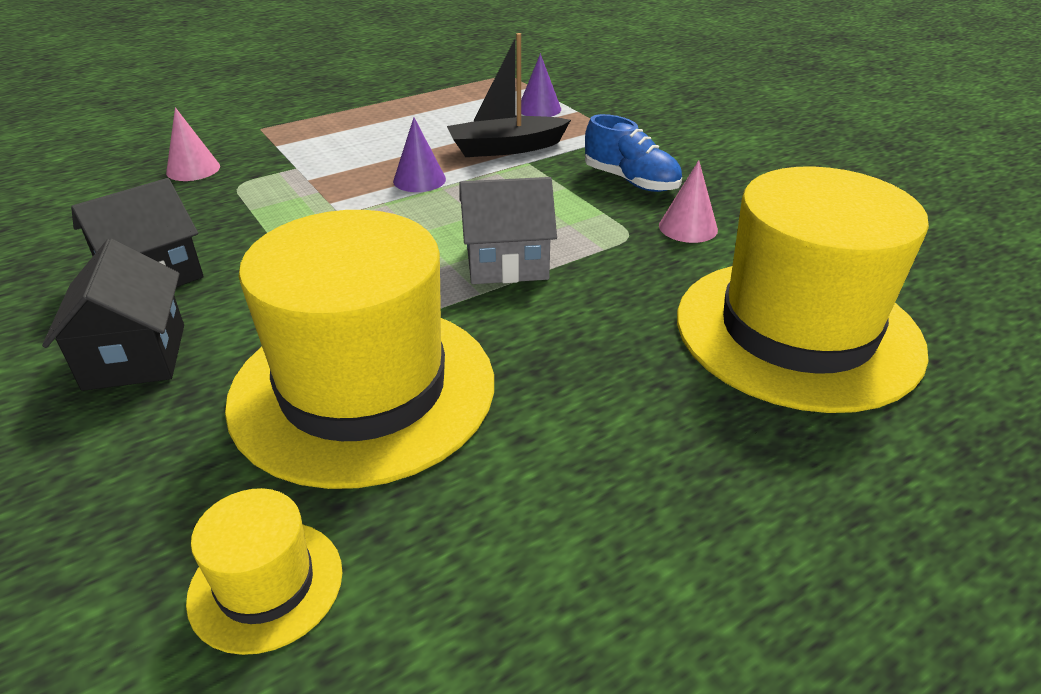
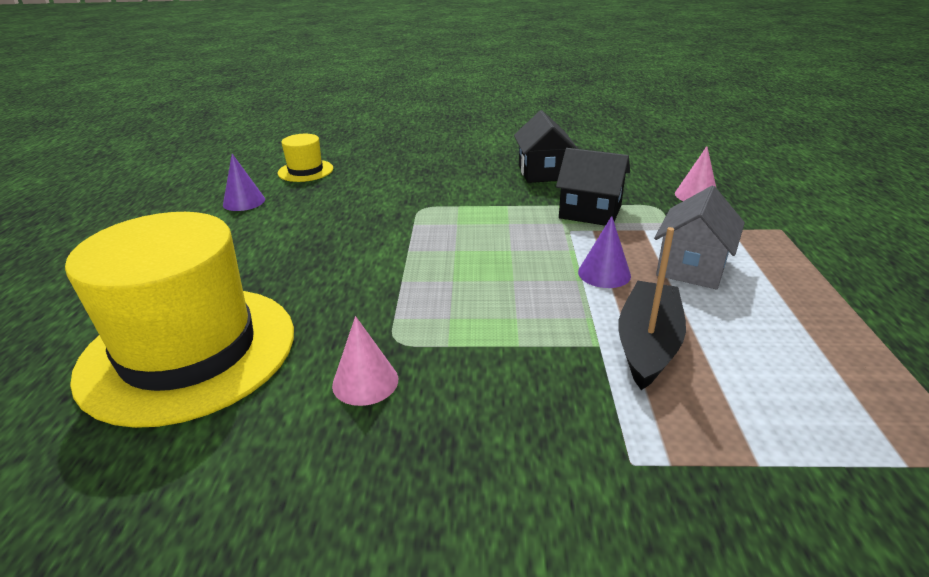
camera: 125 degrees right, 5 degrees down
black house [42,239,184,391] -> black house moved to [556,148,630,226]
yellow hat [225,210,494,489] -> none
grey house [460,177,557,284] -> grey house moved to [654,186,745,289]
purple cone [521,54,561,117] -> purple cone moved to [223,154,265,211]
blue shoe [585,114,682,192] -> none

